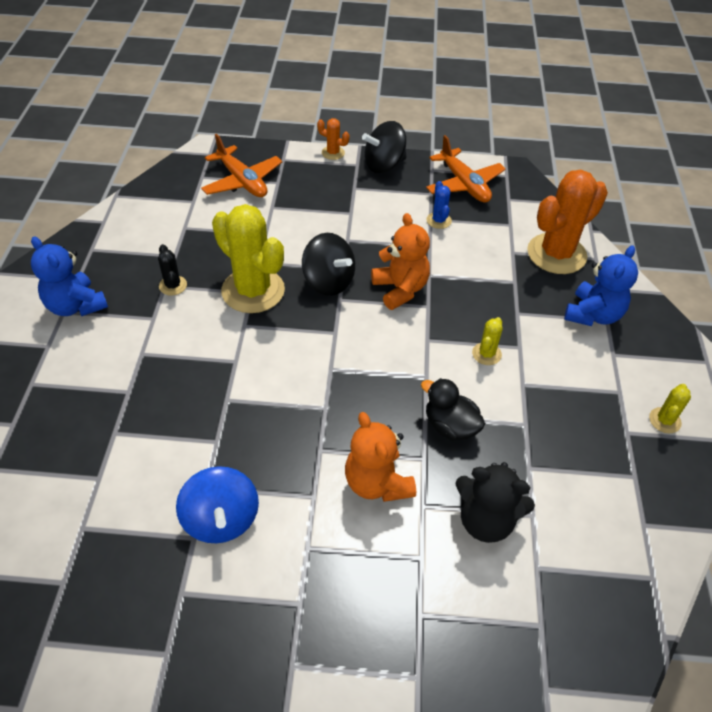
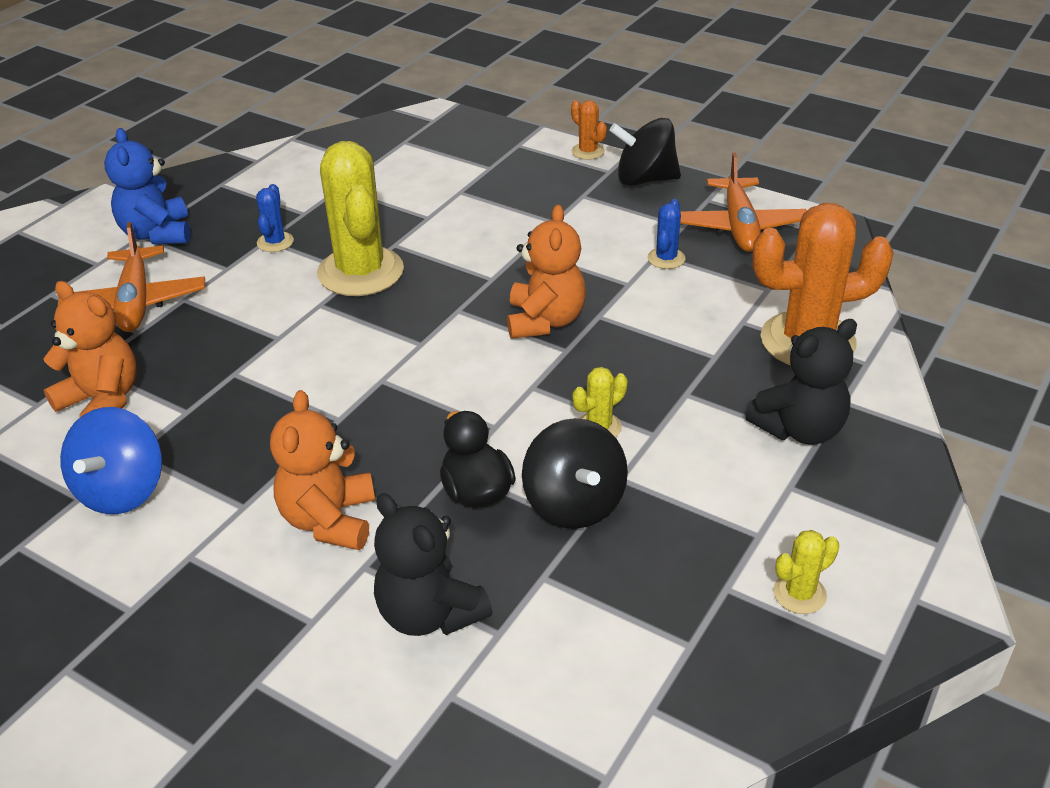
camera: 30 degrees right, 10 degrees down
black cactus [158,244,187,296] -> blue cactus [256,184,294,252]
orange plane [201,134,282,197] -> orange plane moved to [58,222,205,332]
black spinning top [302,233,355,296] -> black spinning top moved to [522,418,628,529]
blue teddy bear [564,245,638,326] -> black teddy bear [745,319,857,445]
none -> orange teddy bear [43,281,137,418]

